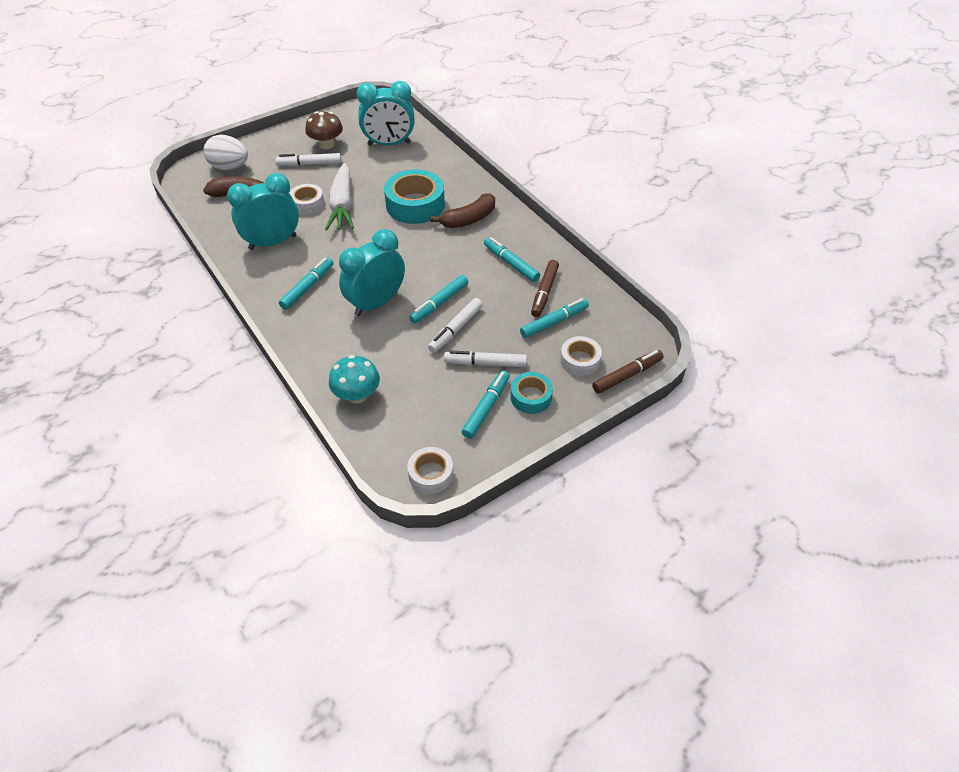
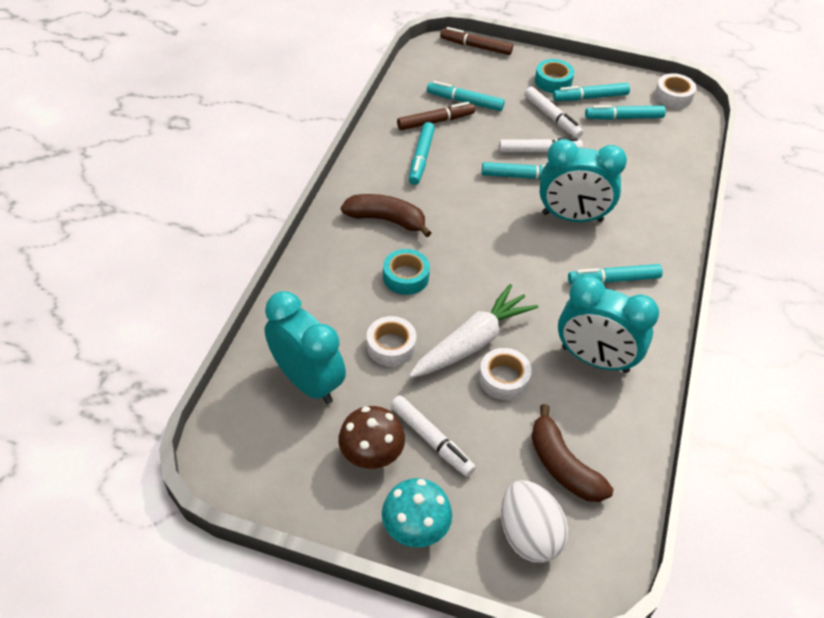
camera: 130 degrees left, 0 degrees up
turquoise mushroom [329,355,380,404] -> turquoise mushroom moved to [382,478,452,548]
turquoise tape [384,169,445,224] -> turquoise tape [383,249,430,295], size x0.56
white tape [560,336,602,376] -> white tape moved to [367,316,417,367]
none -> turquoise marker [585,105,666,120]

